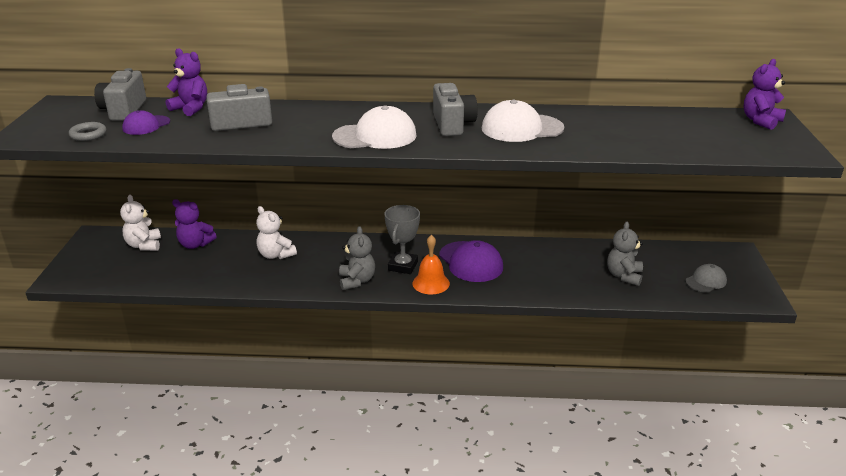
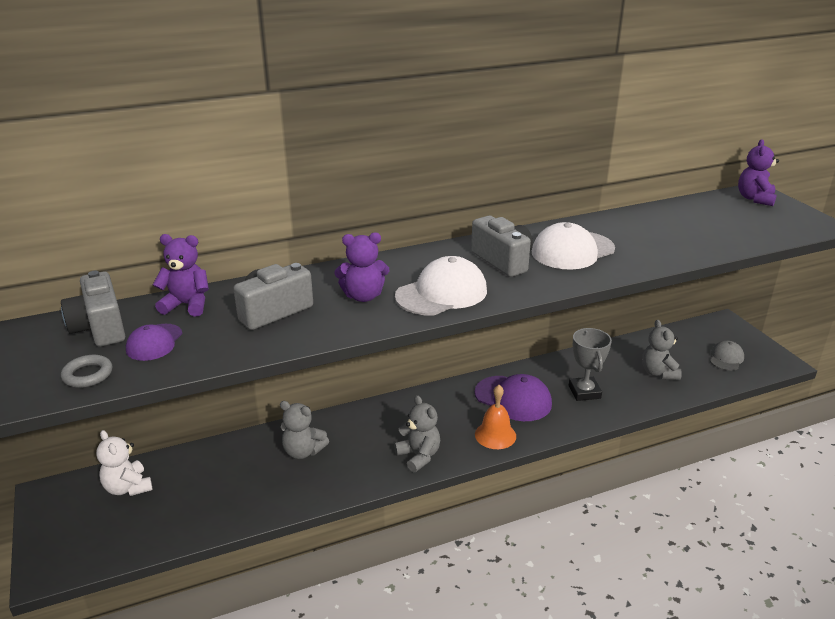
camera: 25 degrees left, 0 degrees up
purple teddy bear [172,199,217,249] -> purple teddy bear moved to [334,232,389,302]
white teddy bear [256,206,297,259] -> grey teddy bear [280,401,329,459]
grey trophy [385,205,420,274] -> grey trophy moved to [569,328,612,401]

